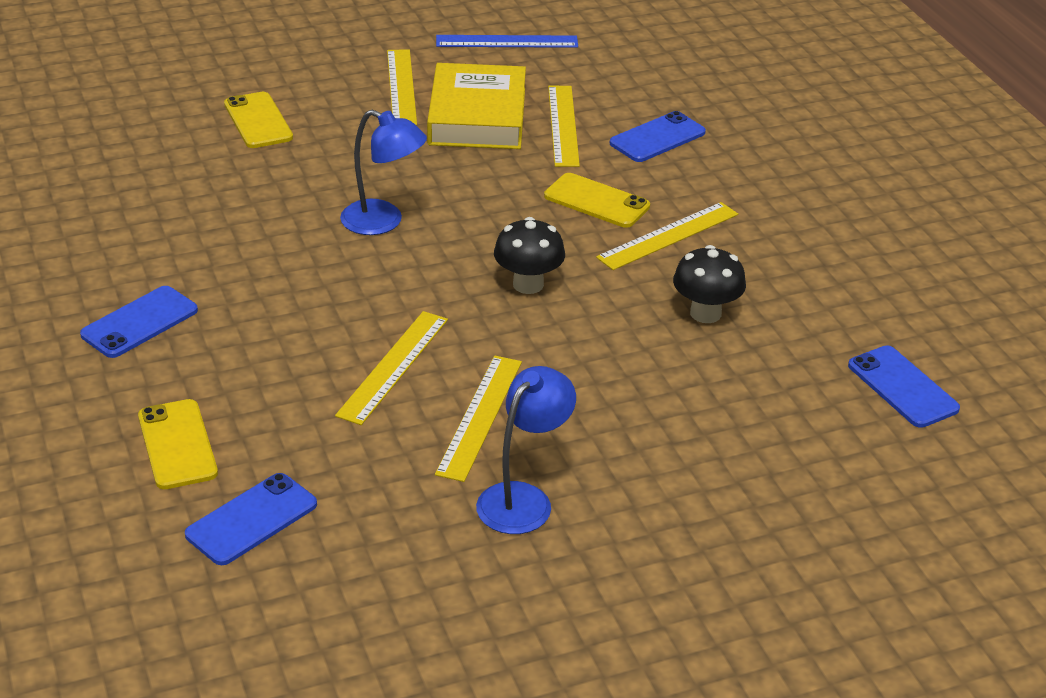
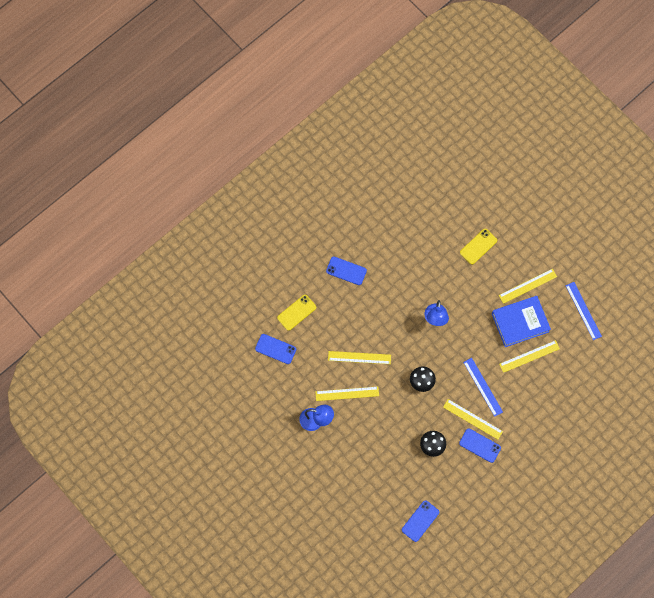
camera: 70 degrees right, 35 degrees up
yellow book [427,63,526,149] -> blue book [492,296,551,347]
yellow phone [544,173,650,228] -> blue ruler [463,358,503,417]
blue phone [610,111,706,162] -> blue phone moved to [459,428,501,463]

